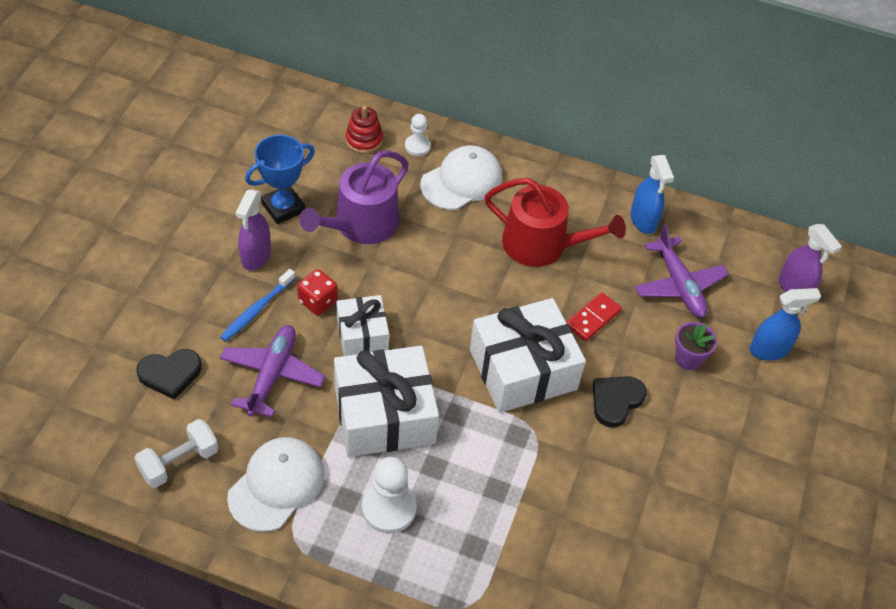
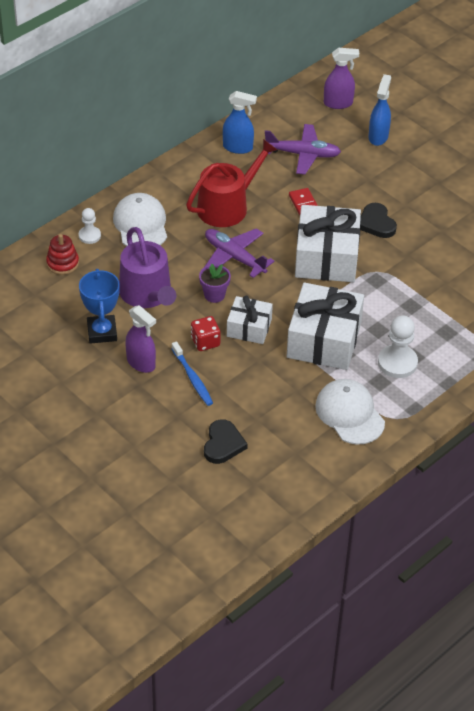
camera: 60 degrees left, 5 degrees down
white dumbbell [135,419,218,488] -> none
purple plane [220,325,325,417] -> purple plane moved to [204,228,274,278]
purple flower pot [675,322,717,370] -> purple flower pot moved to [199,264,231,303]

